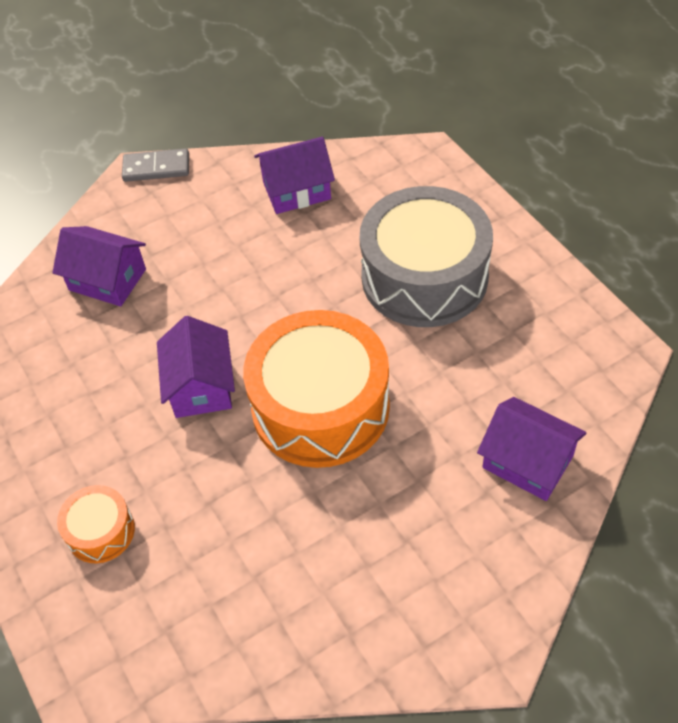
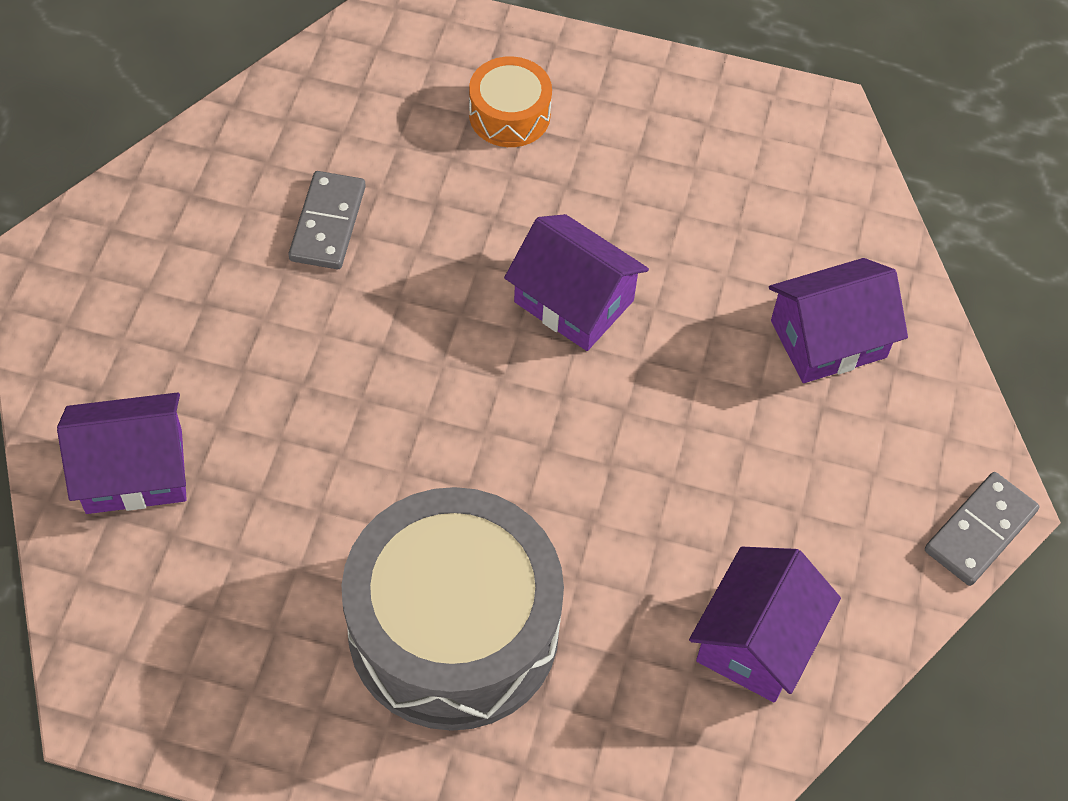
camera: 130 degrees right, 5 degrees up
orange drum [243,310,390,468] -> none
none -> grey domino [288,171,366,269]

